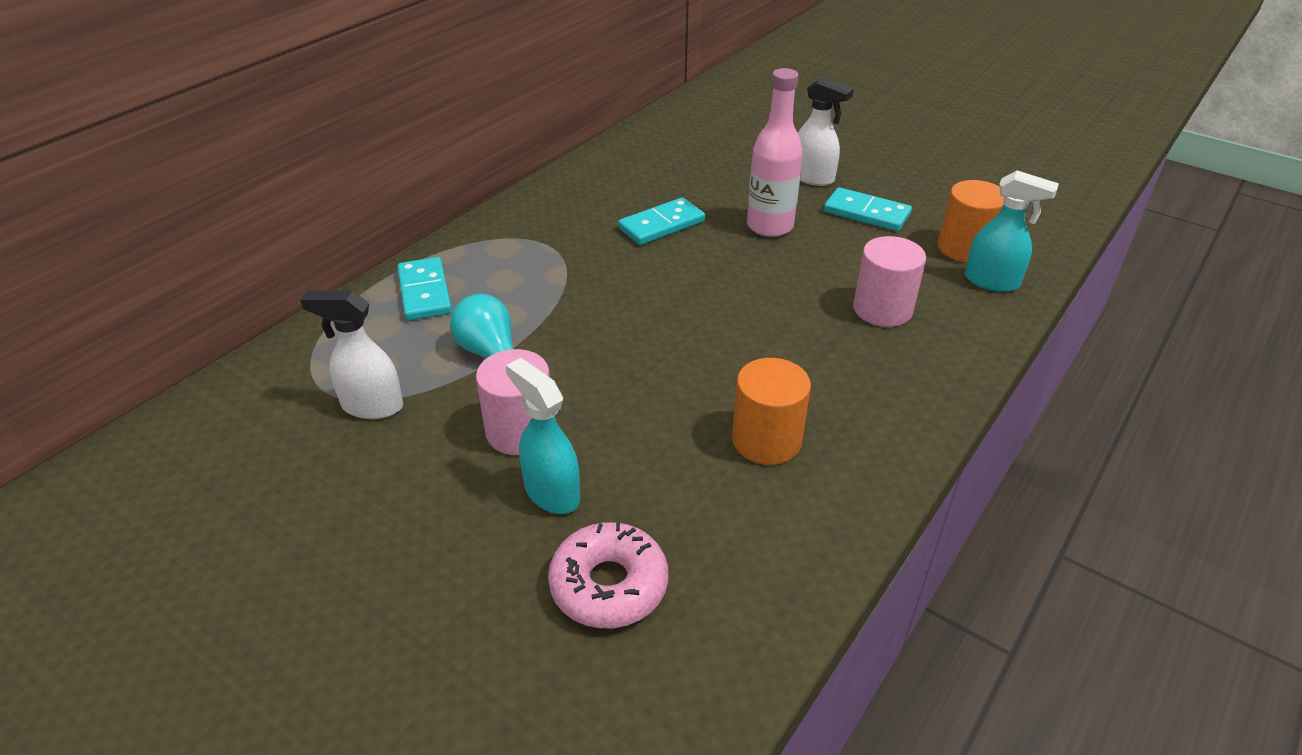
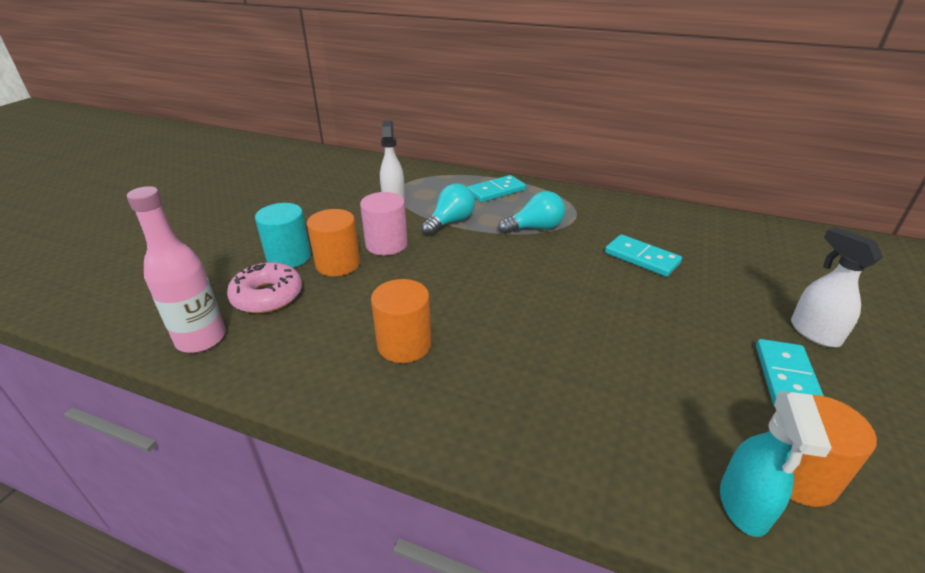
camera: 75 degrees right, 5 degrees down
turquoise spray bottle [506,358,580,514] -> orange cylinder [307,209,361,276]
pink bottle [747,68,803,237] -> pink bottle moved to [127,186,226,353]
white spray bottle [798,77,854,186] -> white spray bottle turned 135 degrees clockwise [791,227,883,348]
pink cylinder [853,236,926,327] -> none
none -> turquoise cylinder [255,203,311,268]
none -> turquoise light bulb [498,191,565,234]

